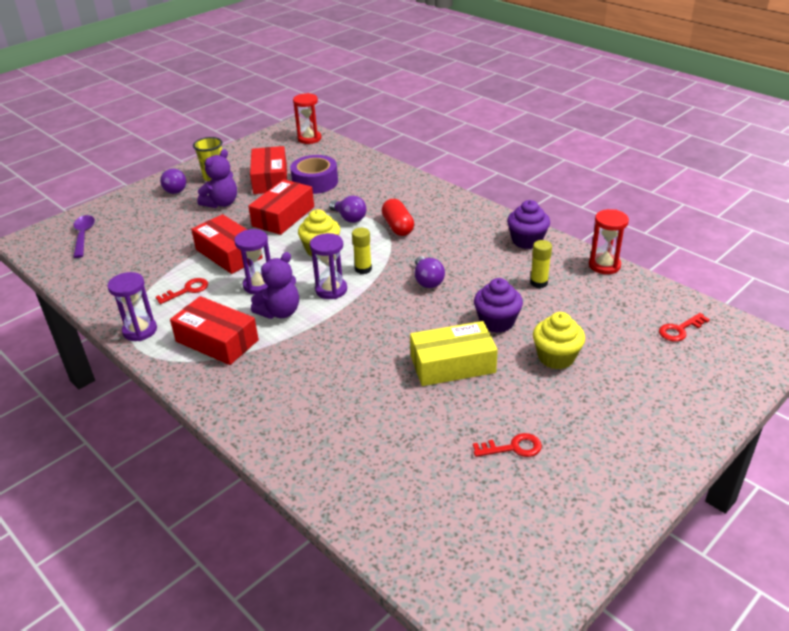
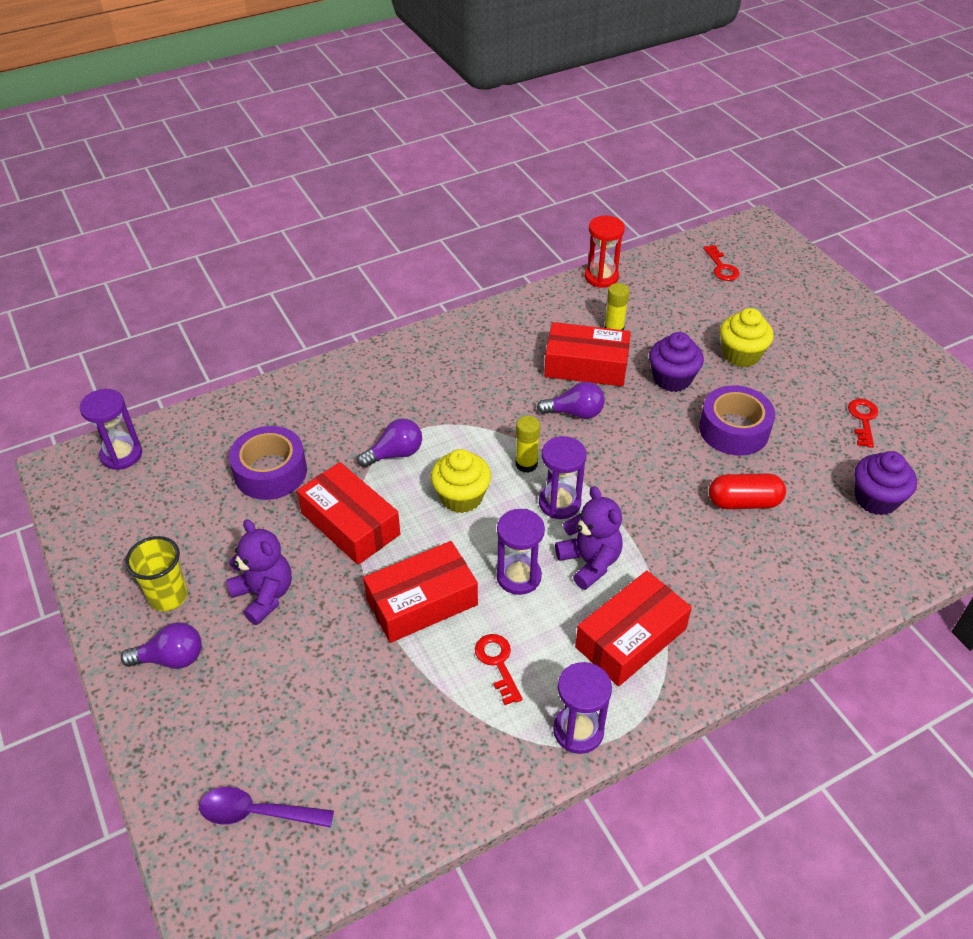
camera: 75 degrees left, 10 degrees up
red box [250,146,287,194] -> red box moved to [544,322,631,387]
red hourglass [293,93,322,144] -> purple hourglass [79,389,142,470]
red capsule [382,199,414,236] -> red capsule moved to [709,473,786,509]
yellow box [410,321,498,386] -> purple tape [699,385,775,456]
purple cupcake [507,200,550,249] -> purple cupcake moved to [854,451,917,515]

